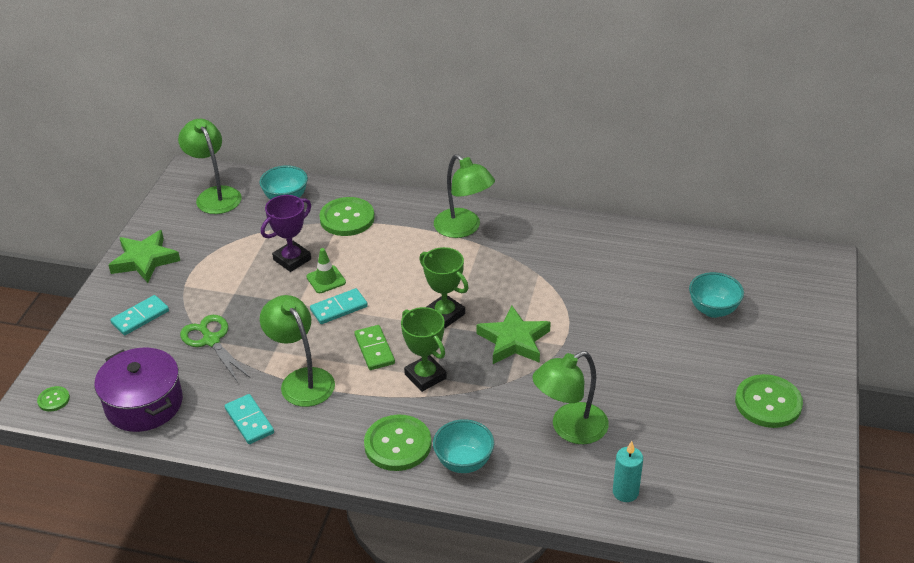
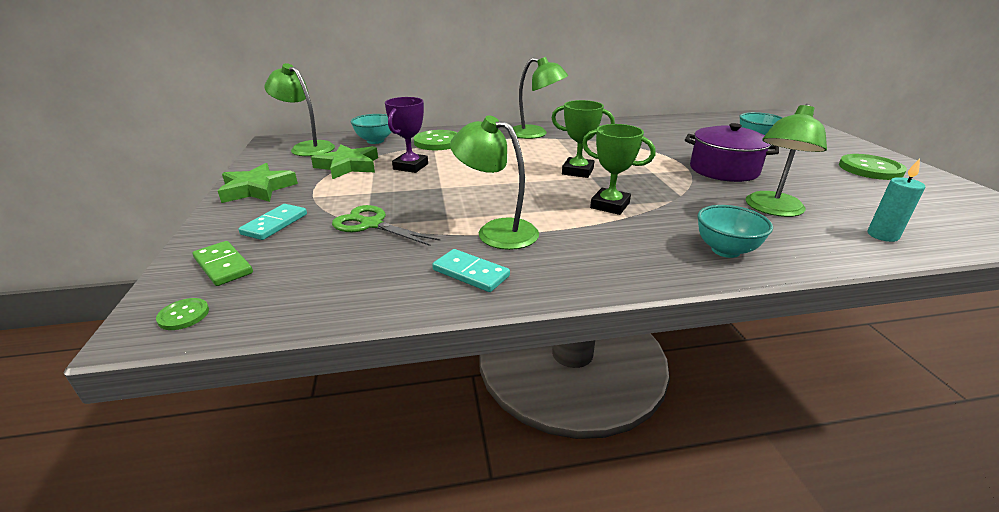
camera: 25 degrees left, 10 degrees down
purple pot [94,348,183,432] -> purple pot moved to [685,123,779,182]
green traffic cone [306,248,346,293] -> none
turquoise domino [310,288,368,324] -> none
green domino [354,325,395,370] -> green domino moved to [193,241,253,286]
green button [364,415,431,471] -> none
green star [476,305,551,364] -> green star moved to [311,144,378,179]

